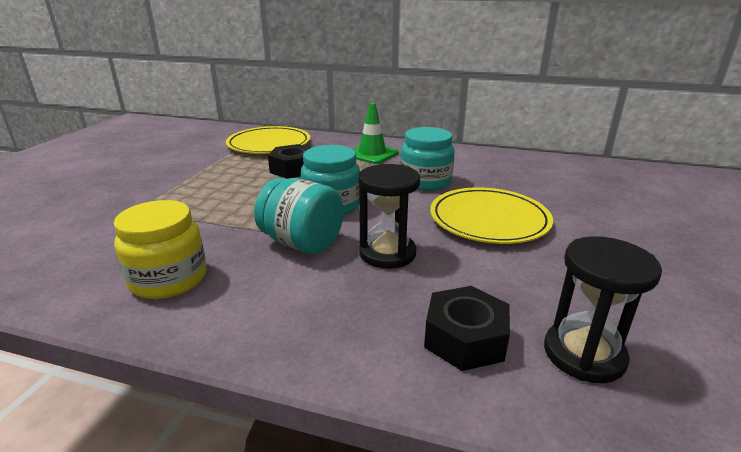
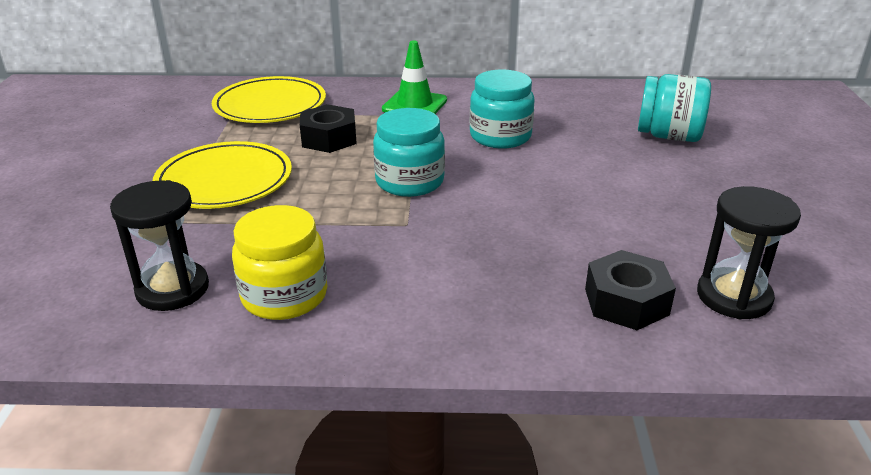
camera: 15 degrees left, 5 degrees up
turquoise jar [254,178,344,254] -> turquoise jar moved to [638,74,711,142]
black hourglass [358,164,420,269] -> black hourglass moved to [110,180,209,311]
yellow plate [430,187,553,244] -> yellow plate moved to [153,141,292,209]

